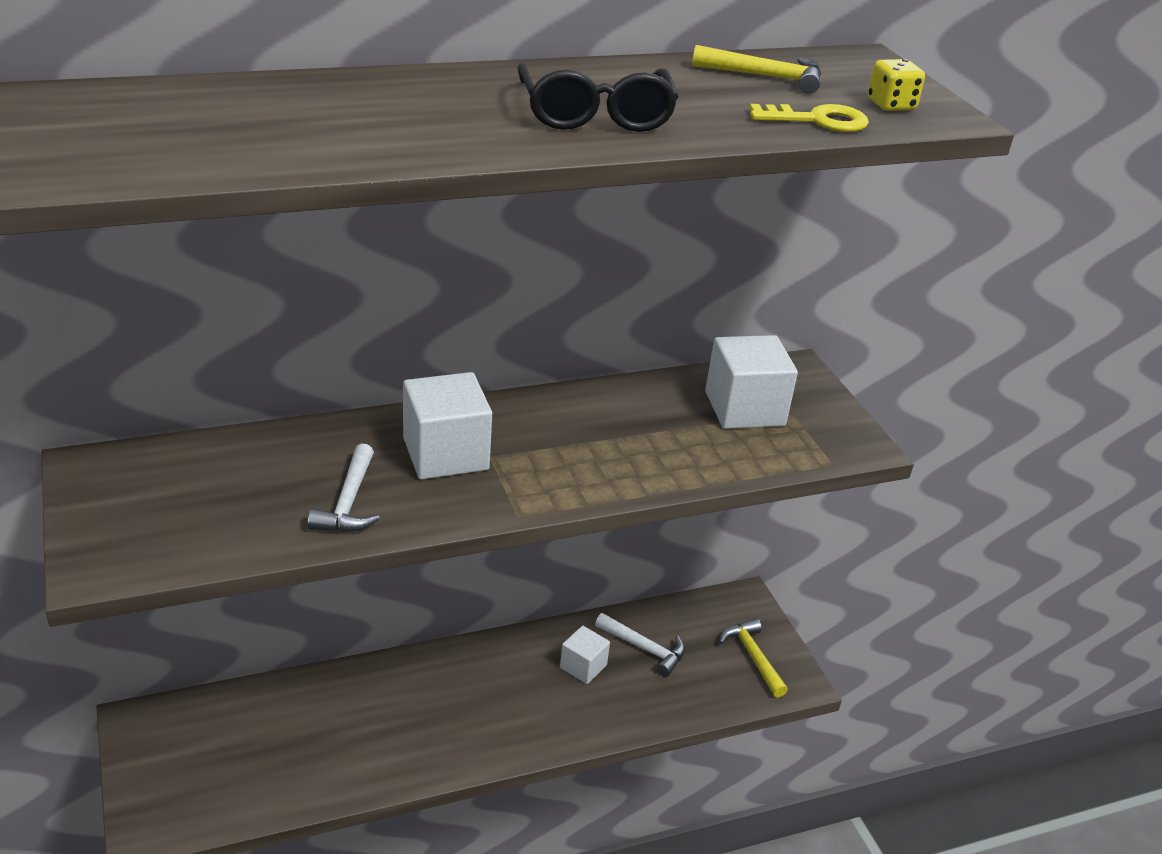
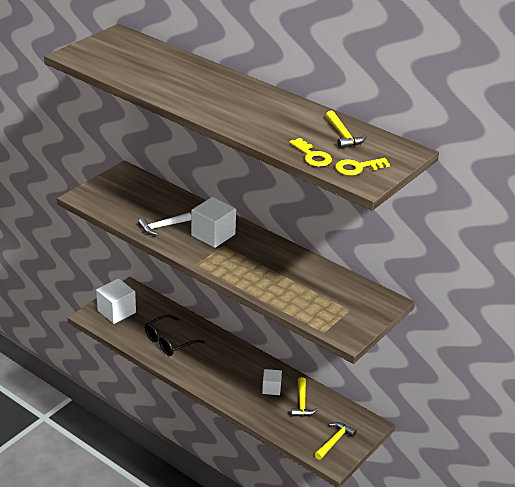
camera: 60 degrees right, 0 degrees up
black glasses [517,63,678,132] -> black glasses moved to [145,315,205,356]
white hammer [595,613,685,677] -> yellow hammer [291,377,318,416]
white cube [705,335,798,429] -> white cube moved to [96,278,136,324]
yellow dice [868,59,925,111] -> yellow key [335,158,390,175]

